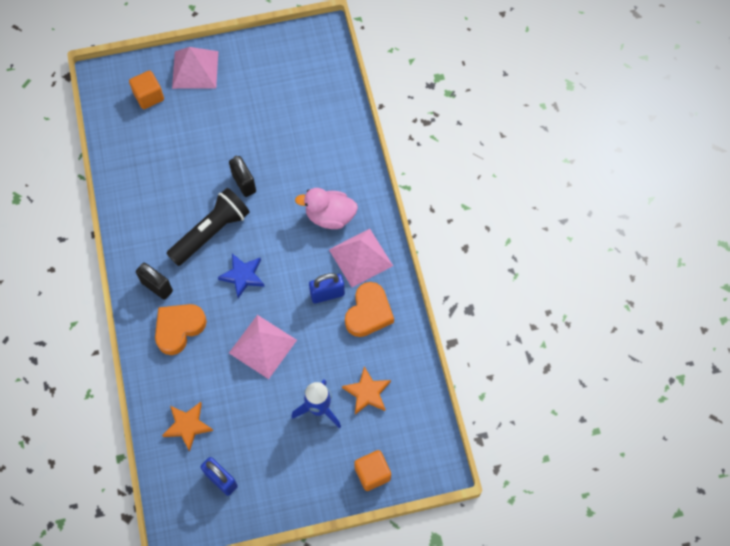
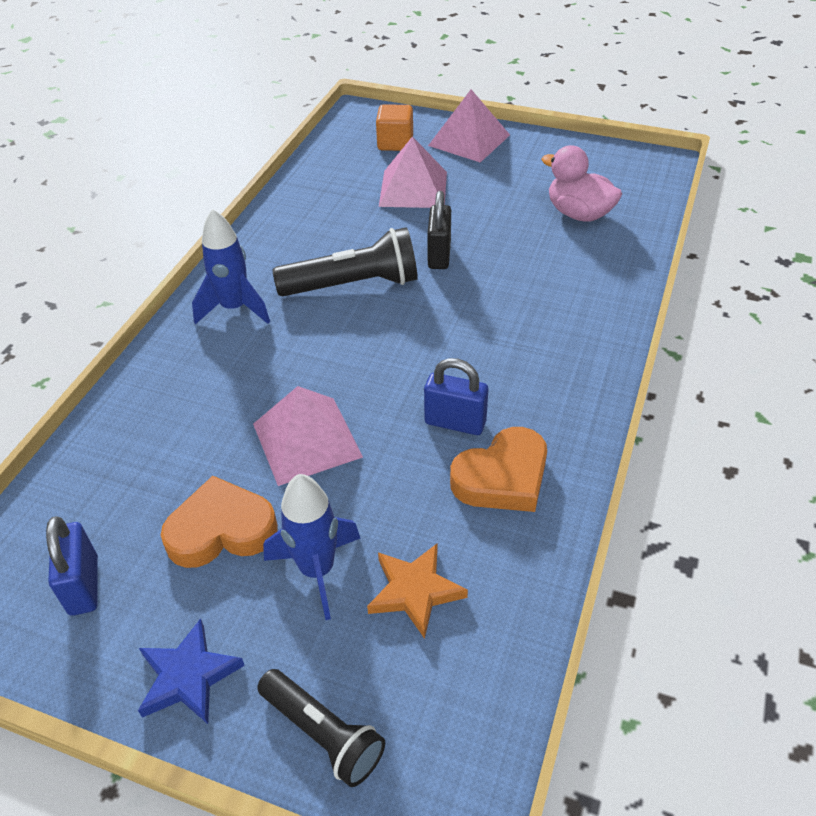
camera: 35 degrees right, 20 degrees down
black padlock [136,263,173,300] -> blue rocket [192,209,270,324]
orange heart [155,304,207,355] -> orange heart moved to [161,476,278,568]
orange star [162,402,213,452] -> none
blue star [218,254,265,298] -> blue star moved to [138,618,245,724]
pink duck [295,188,358,229] -> pink duck moved to [541,145,622,222]
pink pyramid [329,229,393,287] -> pink pyramid moved to [379,136,447,208]
orange cube [354,450,391,491] -> black flashlight [257,669,385,787]

